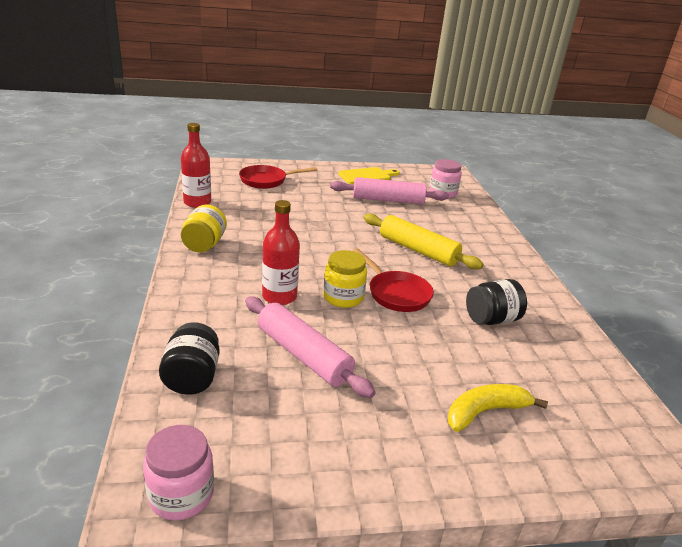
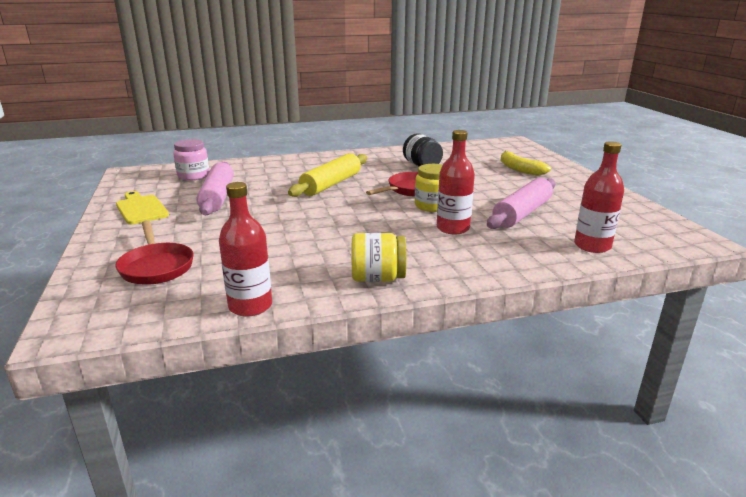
camera: 95 degrees left, 5 degrees down
pink jar [143,425,214,520] -> none
black jar [159,322,220,395] -> red bottle [574,141,624,253]

